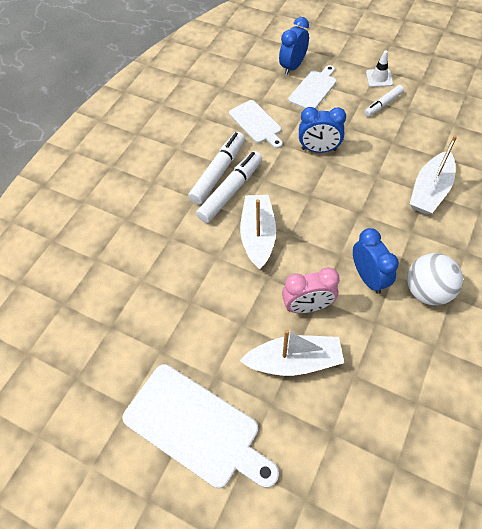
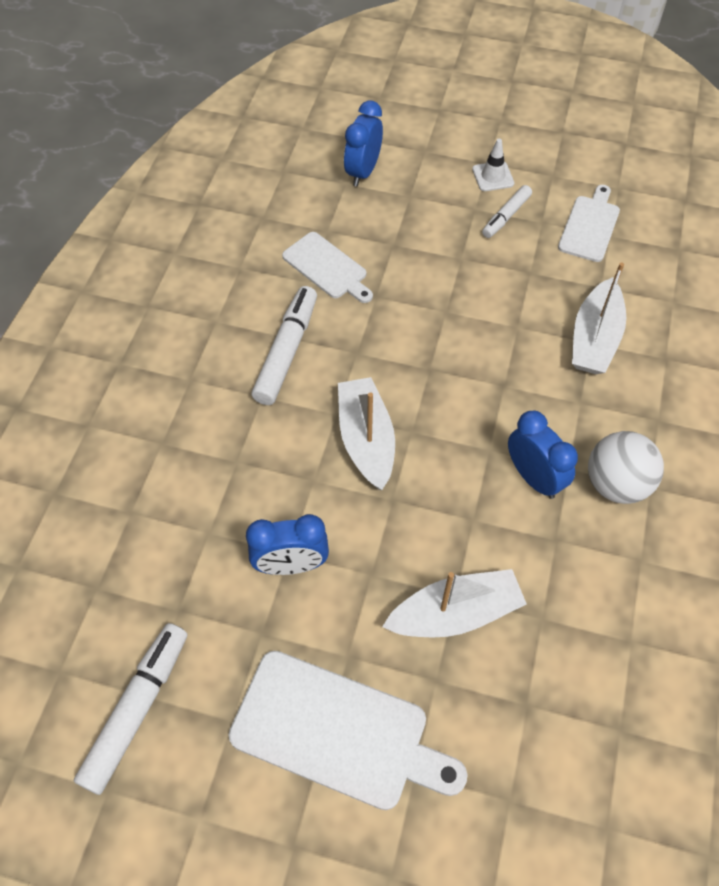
camera: 15 degrees left, 0 degrees up
white marker [196,151,262,223] -> white marker moved to [74,623,187,795]
pink clock [282,268,340,313] -> none
white cutting board [288,65,336,109] -> white cutting board moved to [558,185,620,262]
blue clock [299,107,346,153] -> blue clock moved to [246,514,329,575]

